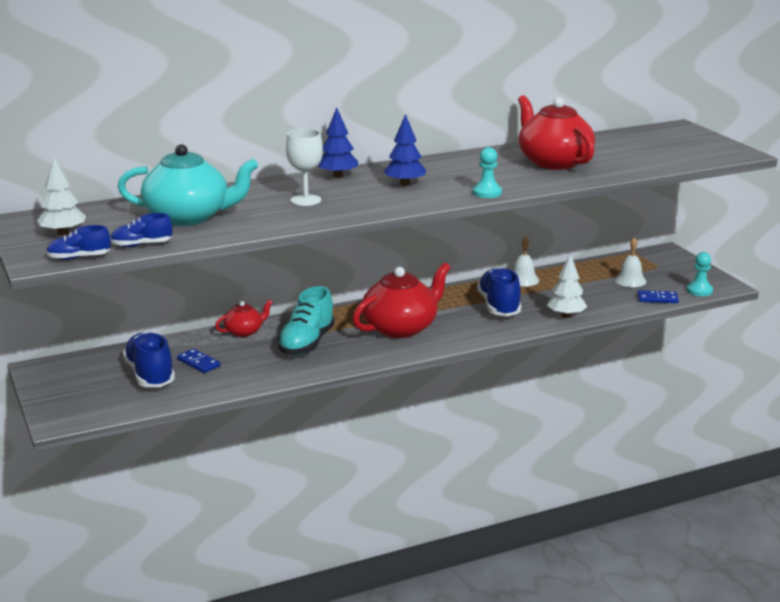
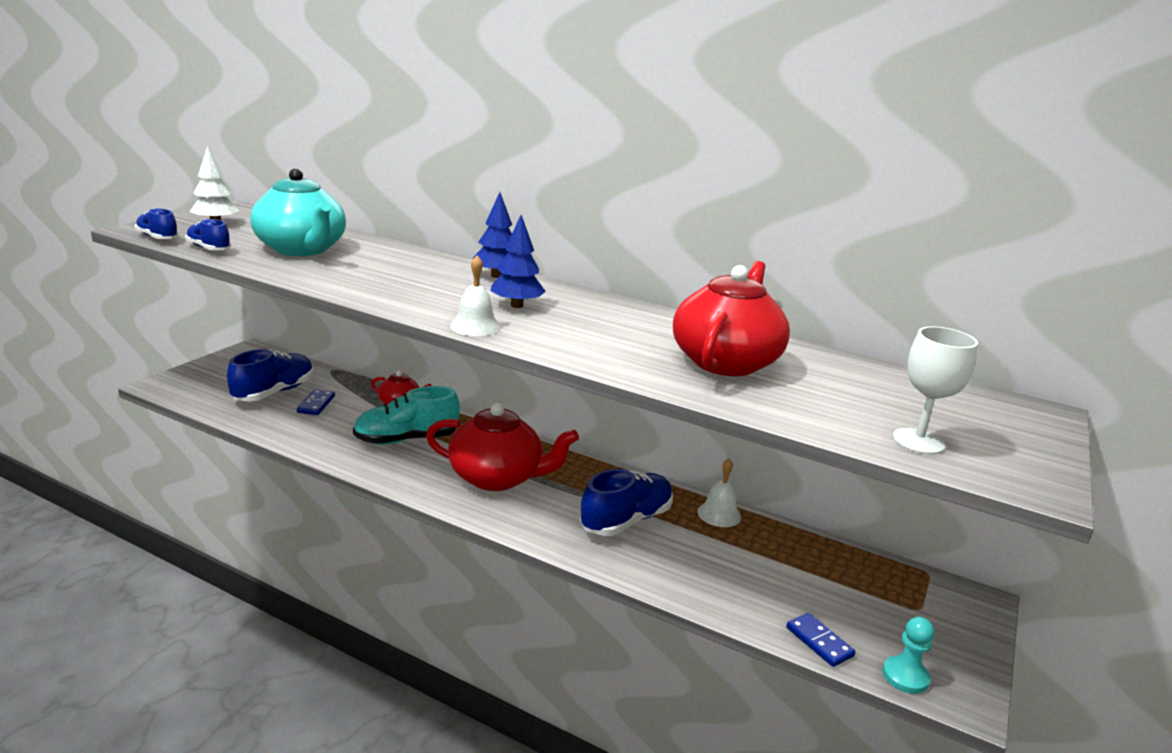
camera: 50 degrees right, 0 degrees up
white goblet [286,129,323,206] -> white goblet moved to [893,326,978,454]
turquoise pawn [473,147,502,198] -> none
white tree [547,253,587,318] -> none
white bell [614,237,647,287] -> white bell moved to [450,255,501,336]

